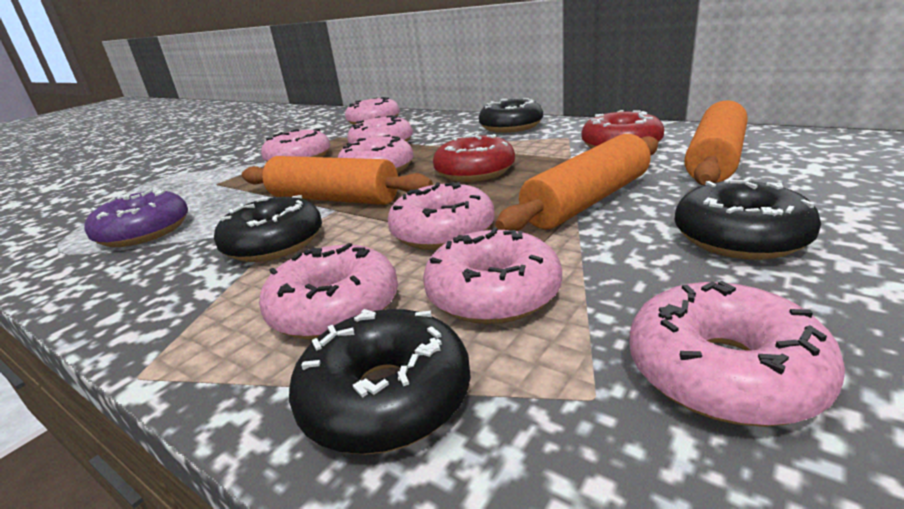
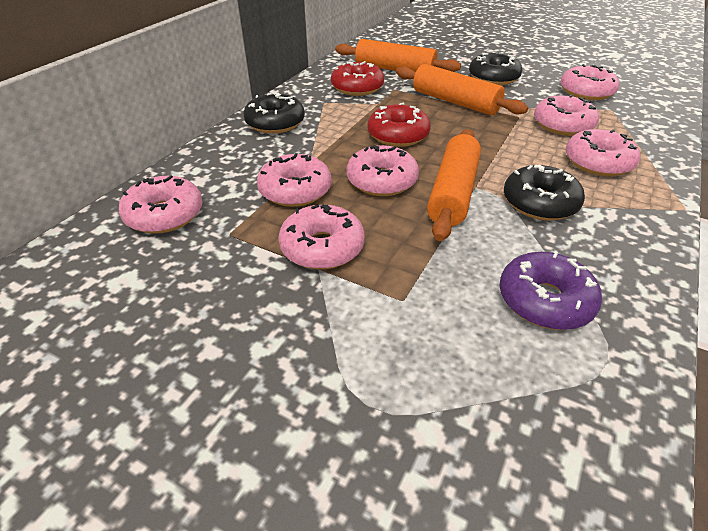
camera: 100 degrees left, 15 degrees up
black donut [289,309,471,455] -> none
pink donut [387,182,495,250] -> none

